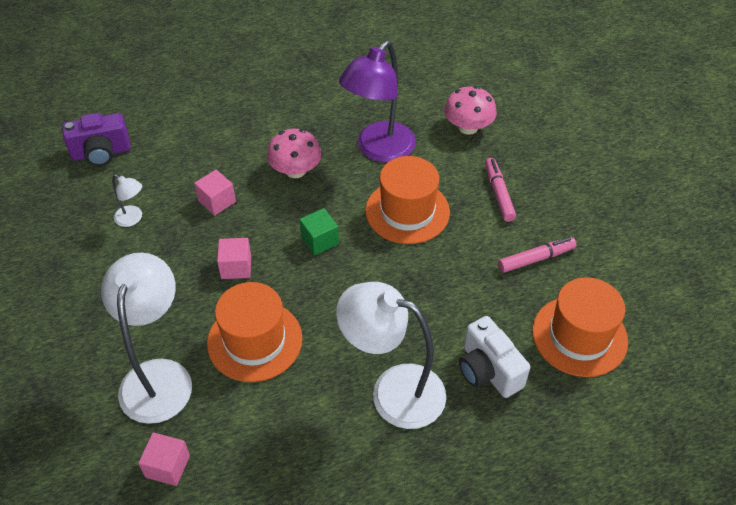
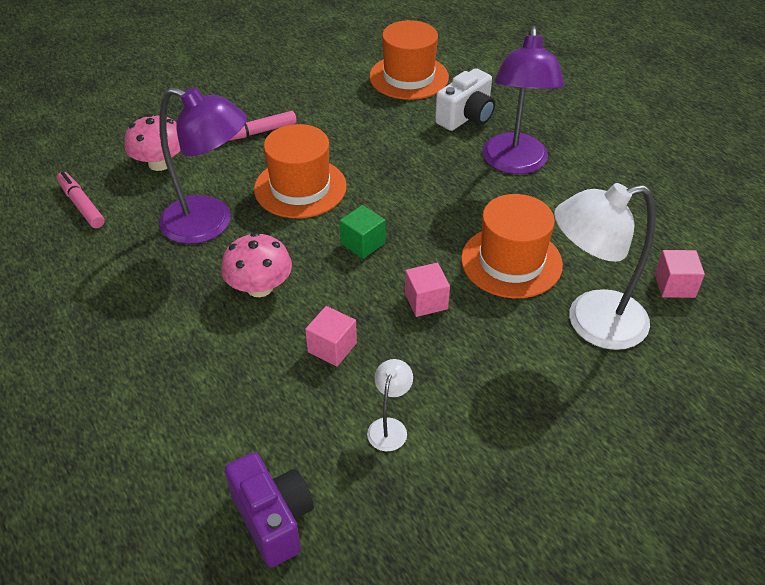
camera: 105 degrees left, 5 degrees down
white lamp [336,282,446,429] -> purple lamp [482,26,564,174]
pink marker [498,237,577,273] -> pink marker moved to [57,171,105,228]

